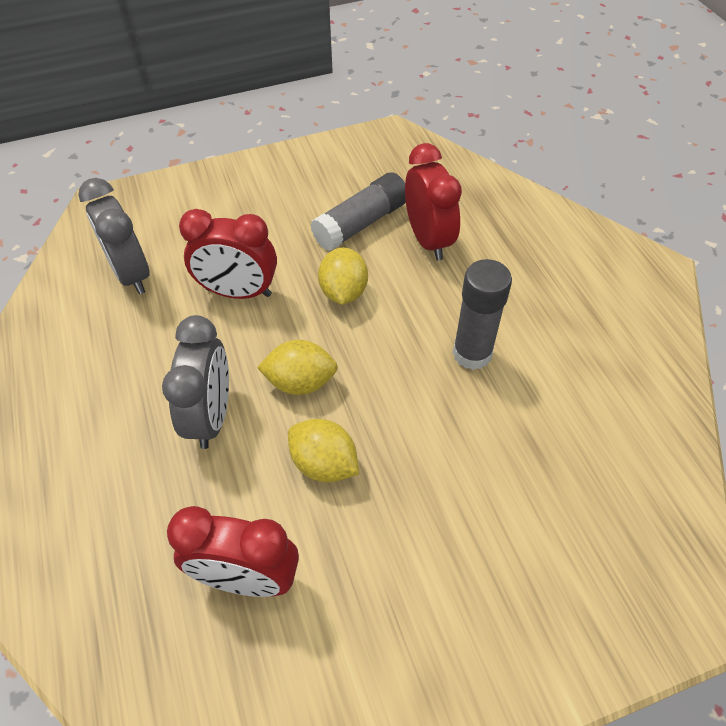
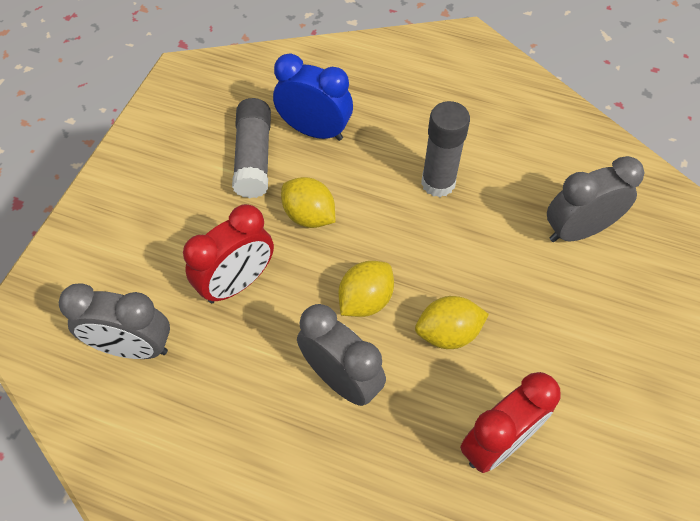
camera: 50 degrees left, 5 degrees up
red clock [405,143,462,261] -> blue clock [273,54,353,141]
none -> grey clock [547,156,645,242]

